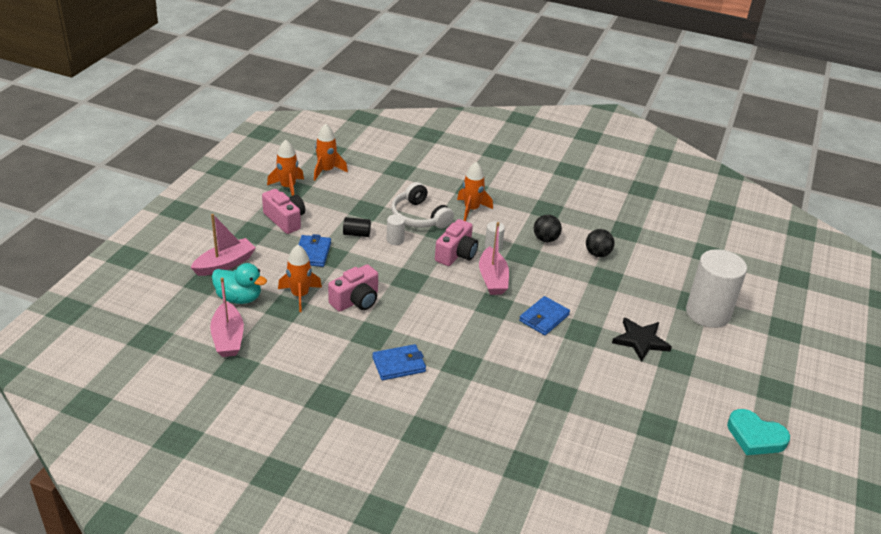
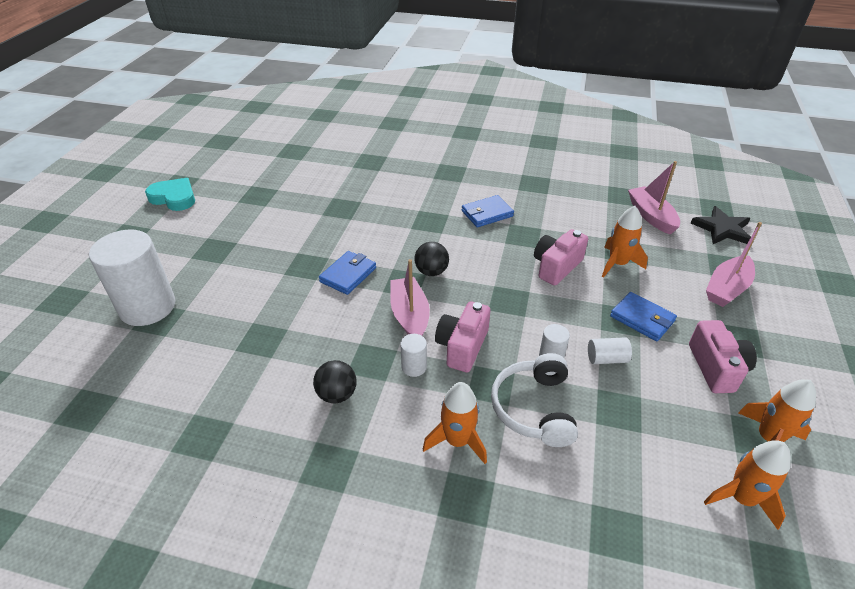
camera: 175 degrees right, 5 degrees up
turquoise duck [212,263,267,304] -> none
pink camera [262,189,305,234] -> pink camera turned 135 degrees counterclockwise [689,320,757,393]
blue wallet [298,234,331,267] -> blue wallet turned 45 degrees counterclockwise [610,292,677,341]
black cylinder [343,217,371,237] -> white cylinder [588,337,632,364]
white headphones [391,182,454,228] -> white headphones turned 135 degrees counterclockwise [491,353,578,447]
black ball [586,229,614,257] -> black ball moved to [415,242,449,276]
black star [612,318,672,362] -> black star moved to [691,206,751,244]

